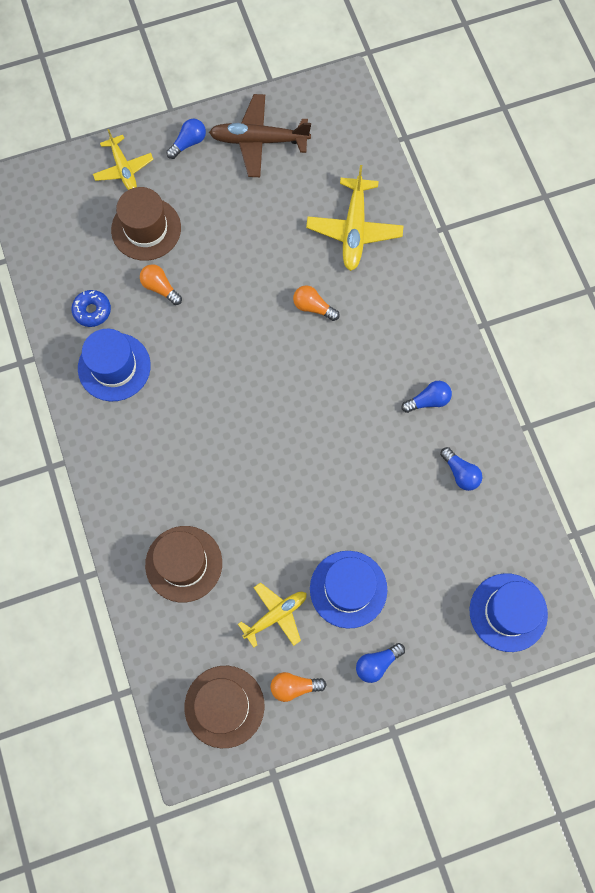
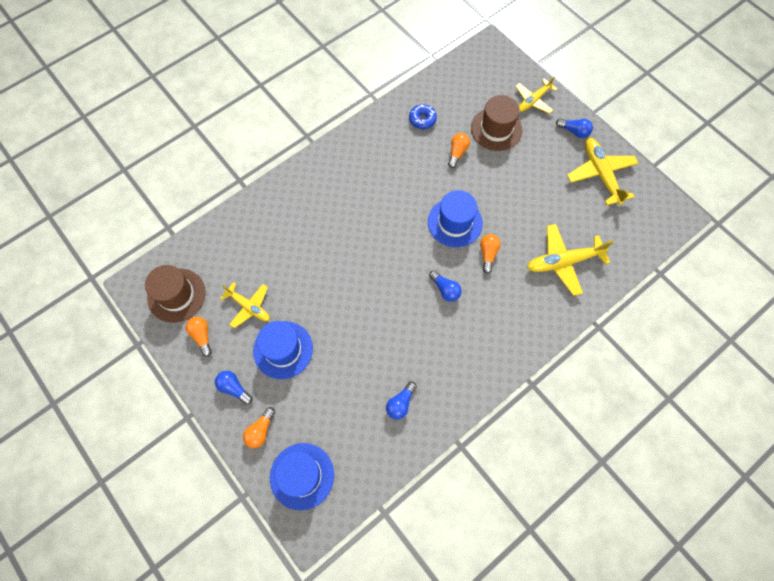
camera: 70 degrees right, 5 degrees down
blue hat [78,329,151,401] -> blue hat moved to [428,190,483,247]
brown hat [145,526,222,602] -> none
brown plane [209,94,311,177] -> yellow plane [567,138,638,205]
blue light bulb [402,381,452,413] -> blue light bulb moved to [429,270,462,302]
none -> orange light bulb [243,407,275,448]

